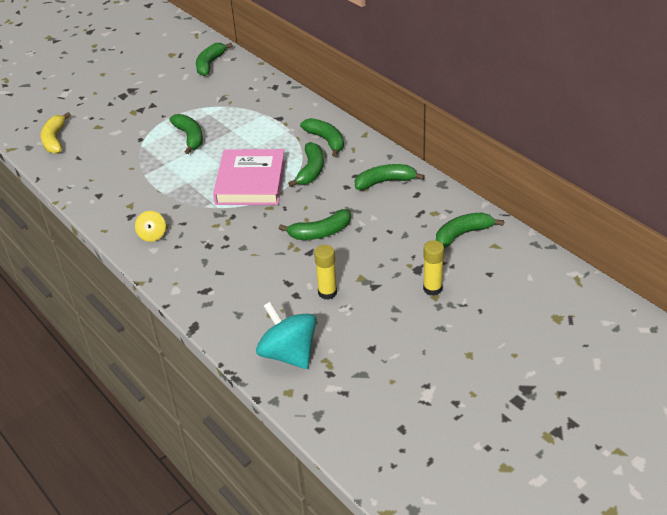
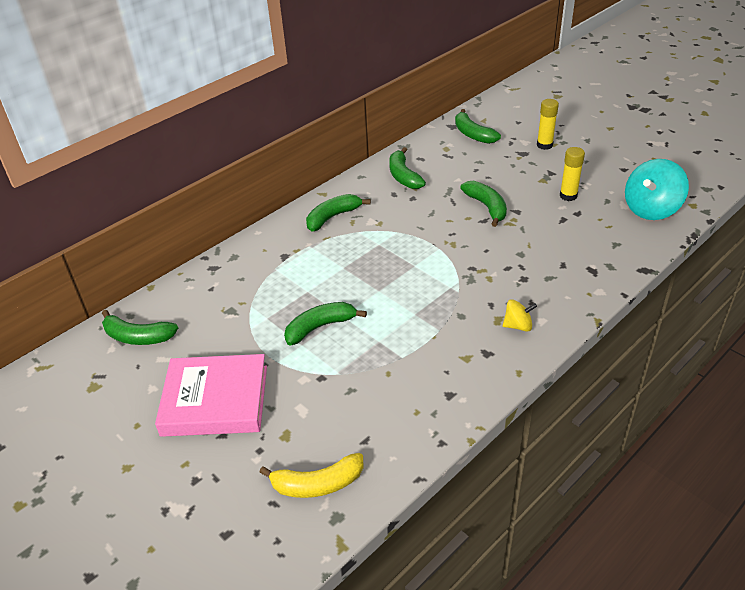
camera: 95 degrees left, 0 degrees up
pink book [213,149,286,205] -> pink book moved to [155,354,267,437]
green banana [288,142,324,187] -> none

